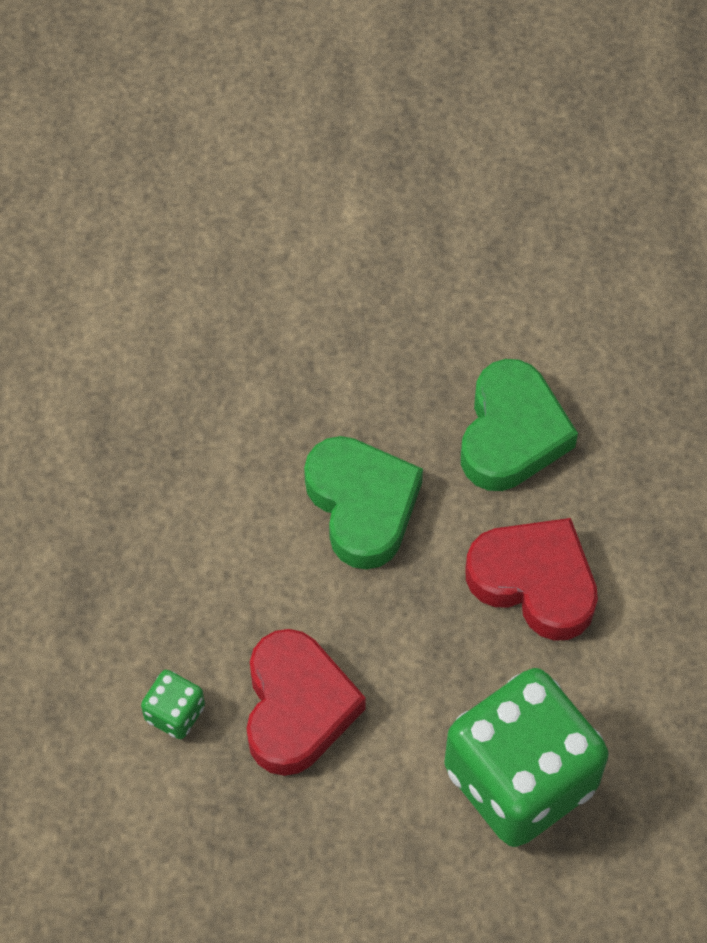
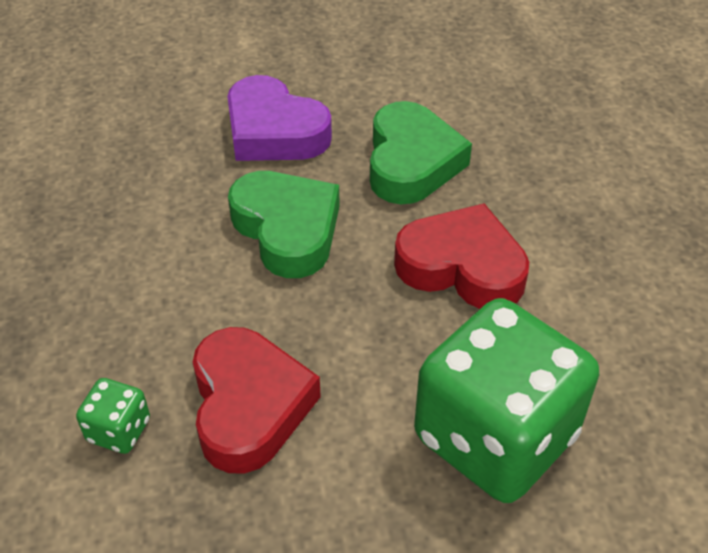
camera: 10 degrees left, 15 degrees down
none -> purple heart [227,75,332,161]

